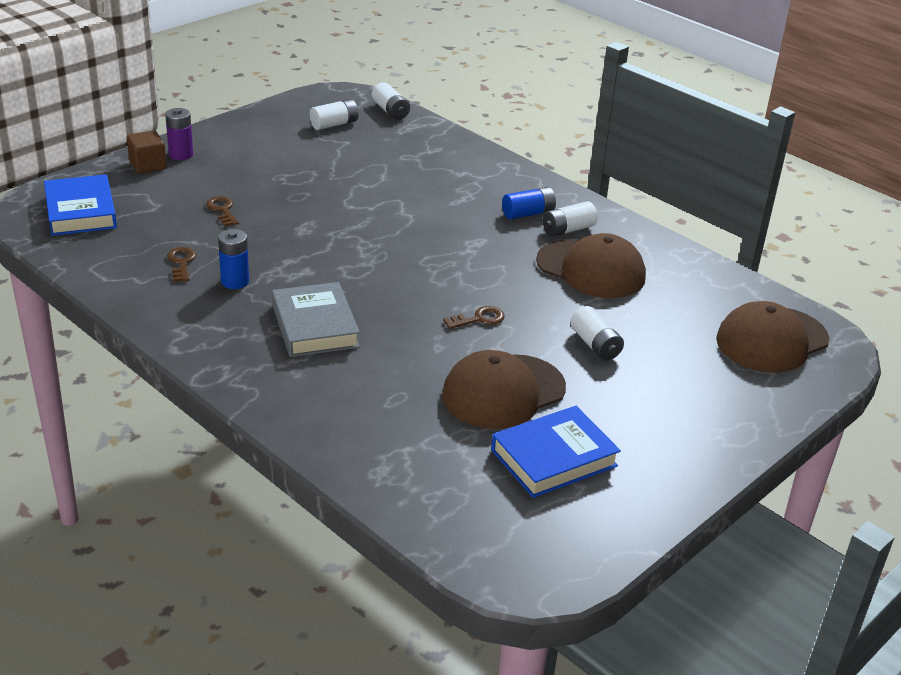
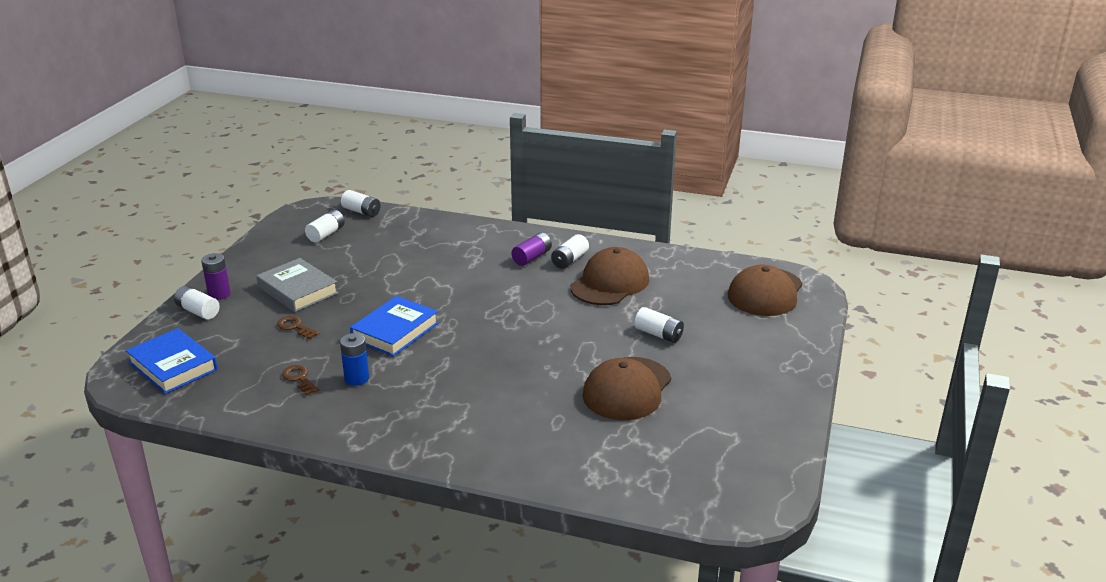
camera: 25 degrees left, 5 degrees down
brown cube [127,130,166,174] -> white battery [174,286,220,320]
grey book [272,282,360,357] -> grey book moved to [256,258,338,312]
brown key [443,306,505,329] -> none
blue book [491,406,621,498] -> blue book moved to [350,296,439,357]
blue battery [502,187,556,219] -> purple battery [511,232,552,266]
brown cap [536,233,646,298] -> brown cap turned 60 degrees counterclockwise [570,247,649,305]

